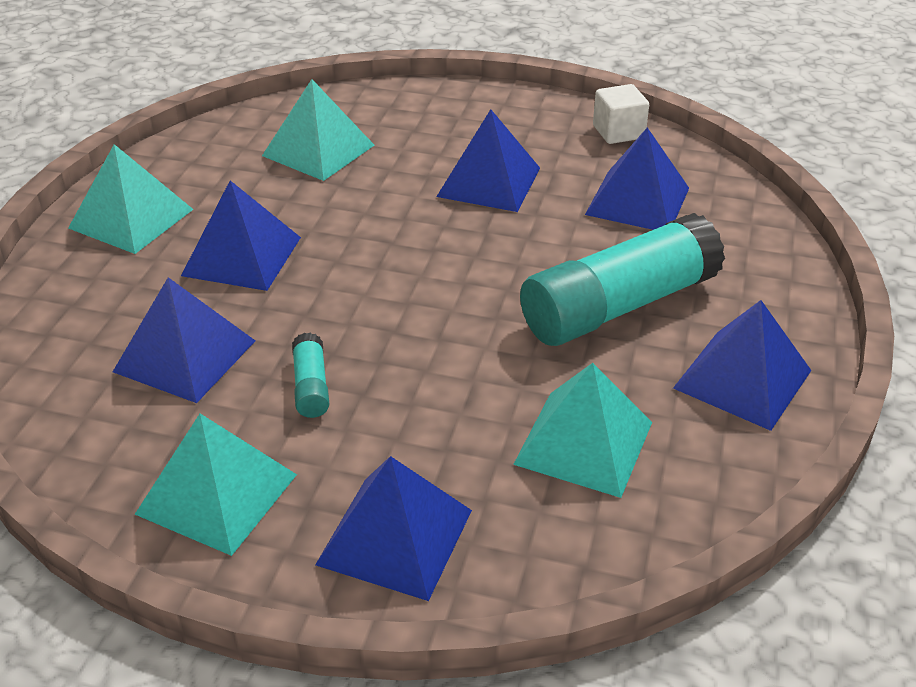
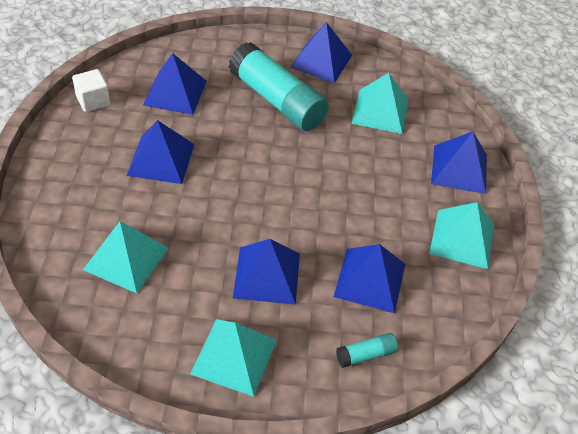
camera: 105 degrees left, 10 degrees up
turquoise glue stick [292,333,329,418] -> turquoise glue stick moved to [336,333,398,368]

